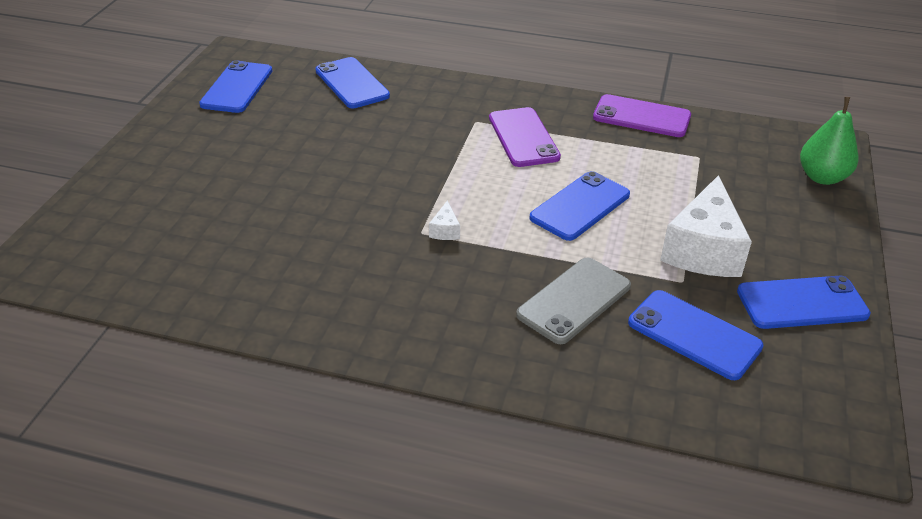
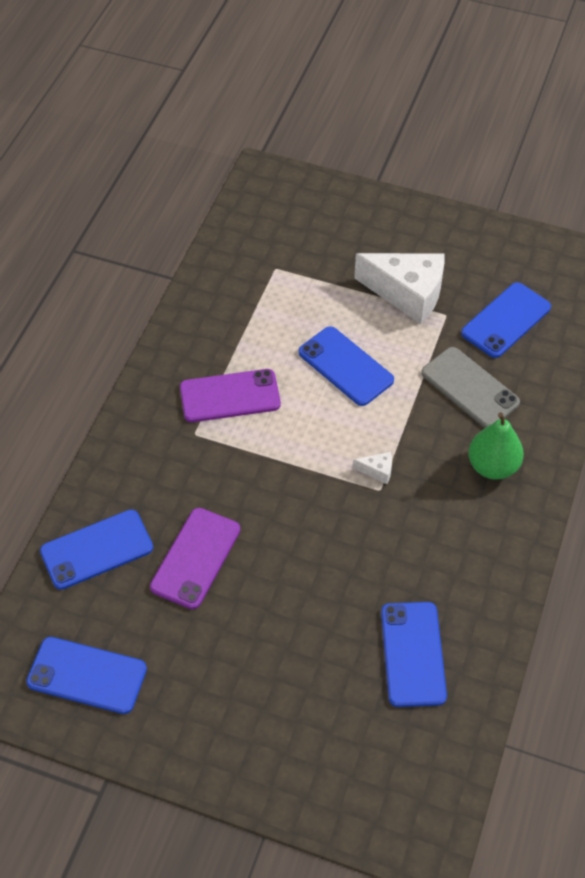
camera: 85 degrees left, 15 degrees up
purple phone [593,94,691,137] -> purple phone moved to [150,508,240,609]
blue phone [737,276,871,329] -> blue phone moved to [381,602,447,707]
green pear [800,97,859,185] -> green pear moved to [468,412,524,480]

